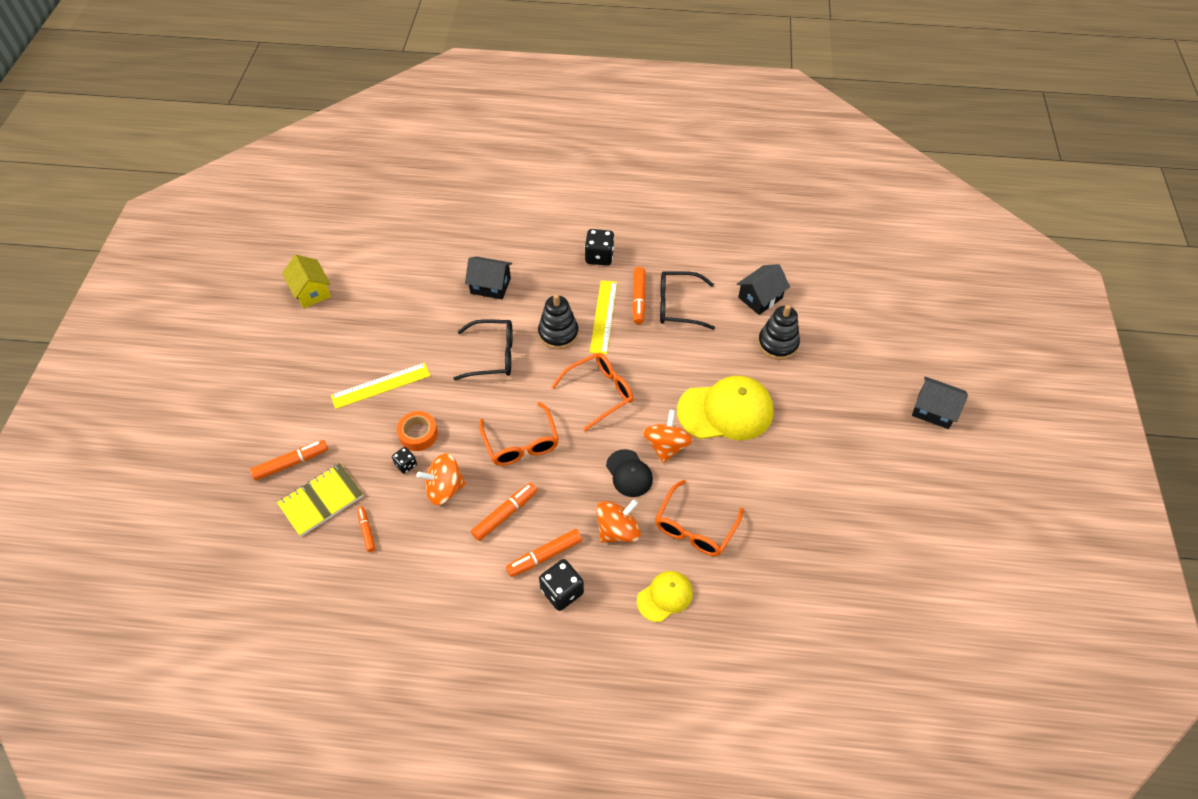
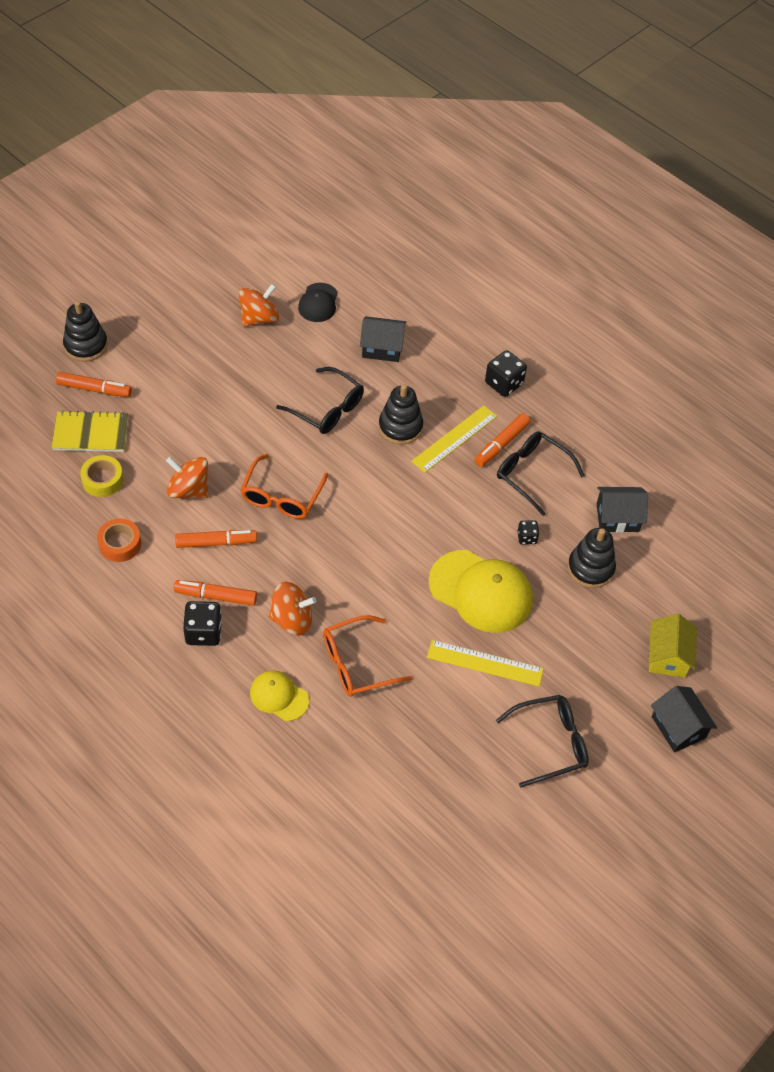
camera: 35 degrees right, 0 degrees up
yellow house [282,255,331,308] -> yellow house moved to [649,614,697,678]
yellow ruler [331,363,430,409] -> yellow ruler moved to [427,640,544,686]
orange marker [357,507,376,552] -> yellow tape [80,455,123,497]
black dice [392,447,417,474] -> black dice moved to [518,520,539,545]
orange tape [397,411,438,451] -> orange tape moved to [97,519,141,562]
black house [465,256,512,300] -> black house turned 45 degrees counterclockwise [360,316,406,362]
orange glasses [552,353,633,431] -> none
black cap [606,449,653,497] -> black cap moved to [298,283,338,322]
yellow cap [637,571,693,622] -> yellow cap turned 150 degrees counterclockwise [250,670,309,721]
orange spinning top [643,410,693,463] -> orange spinning top moved to [239,284,279,326]
none -> black stacking toy [63,301,108,362]
none -> black glasses [496,695,589,787]

